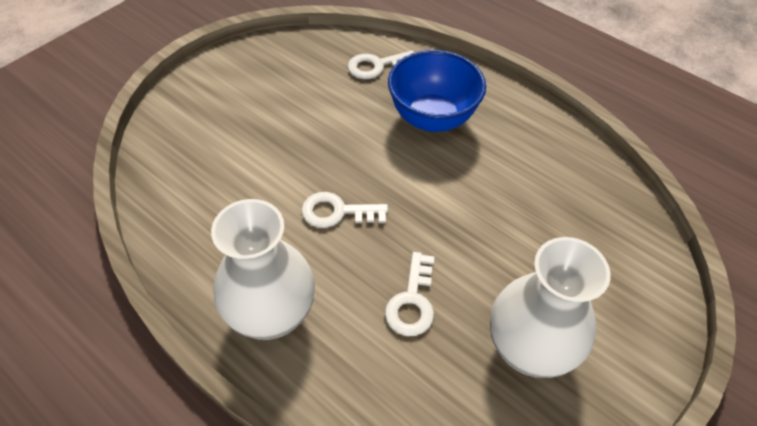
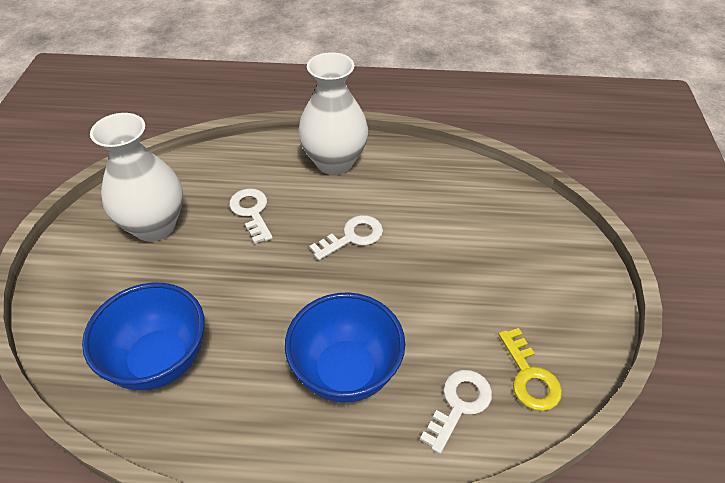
camera: 145 degrees right, 5 degrees down
none -> blue bowl [82,283,205,390]
none -> yellow key [498,328,562,411]

